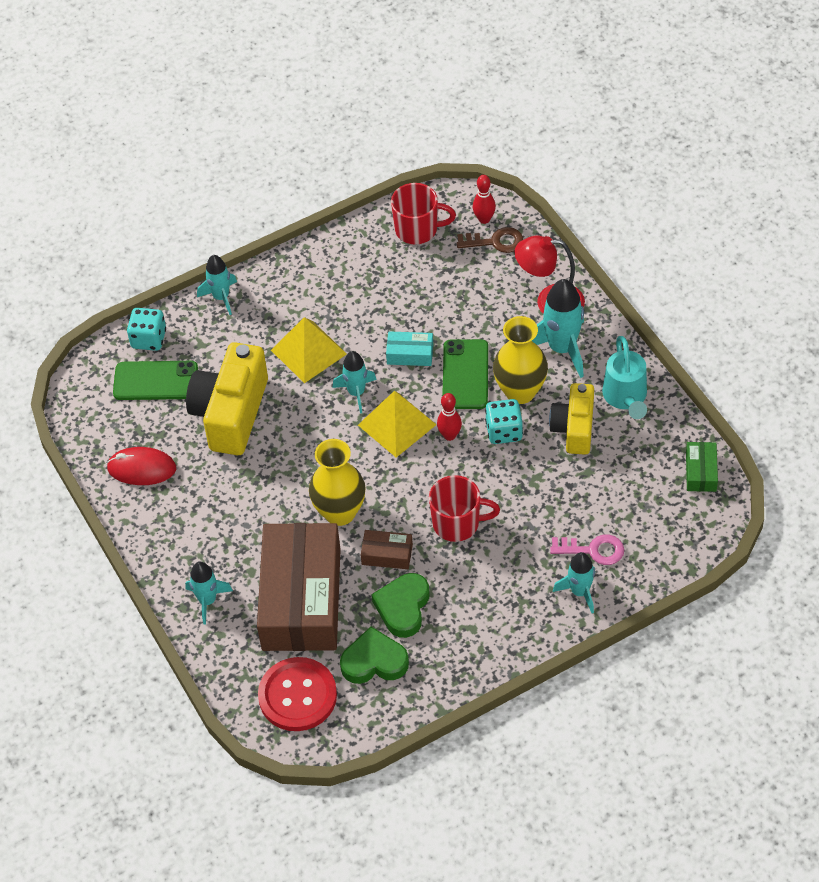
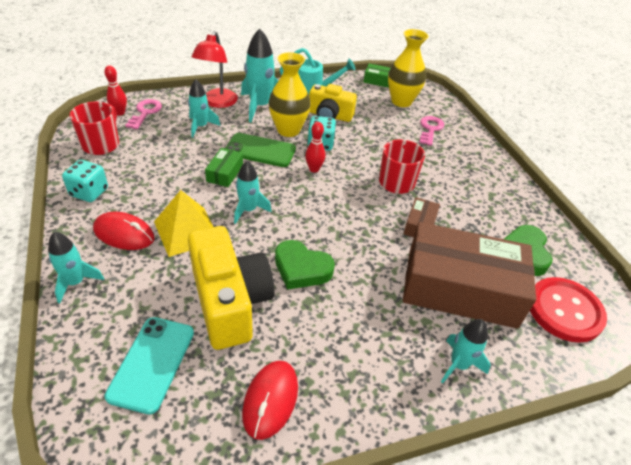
camera: 85 degrees left, 10 degrees down
green phone [113,361,198,400] -> turquoise phone [104,317,194,414]
turquoise dice [127,308,166,351] -> turquoise dice moved to [62,160,108,202]
yellow camera [186,342,268,455] -> yellow camera turned 135 degrees counterclockwise [188,226,275,350]
yellow vase [309,439,366,526] -> yellow vase moved to [388,29,429,107]
yellow pyramid [358,391,437,458] -> none
green heart [371,573,429,638] -> green heart moved to [275,240,335,290]
turquoise box [386,331,433,366] -> green box [205,148,243,187]
brown key [457,227,523,253] -> pink key [125,99,162,129]
turquoise rocket [553,552,595,613] -> turquoise rocket moved to [188,79,220,138]
none -> red mouse [93,212,154,250]

